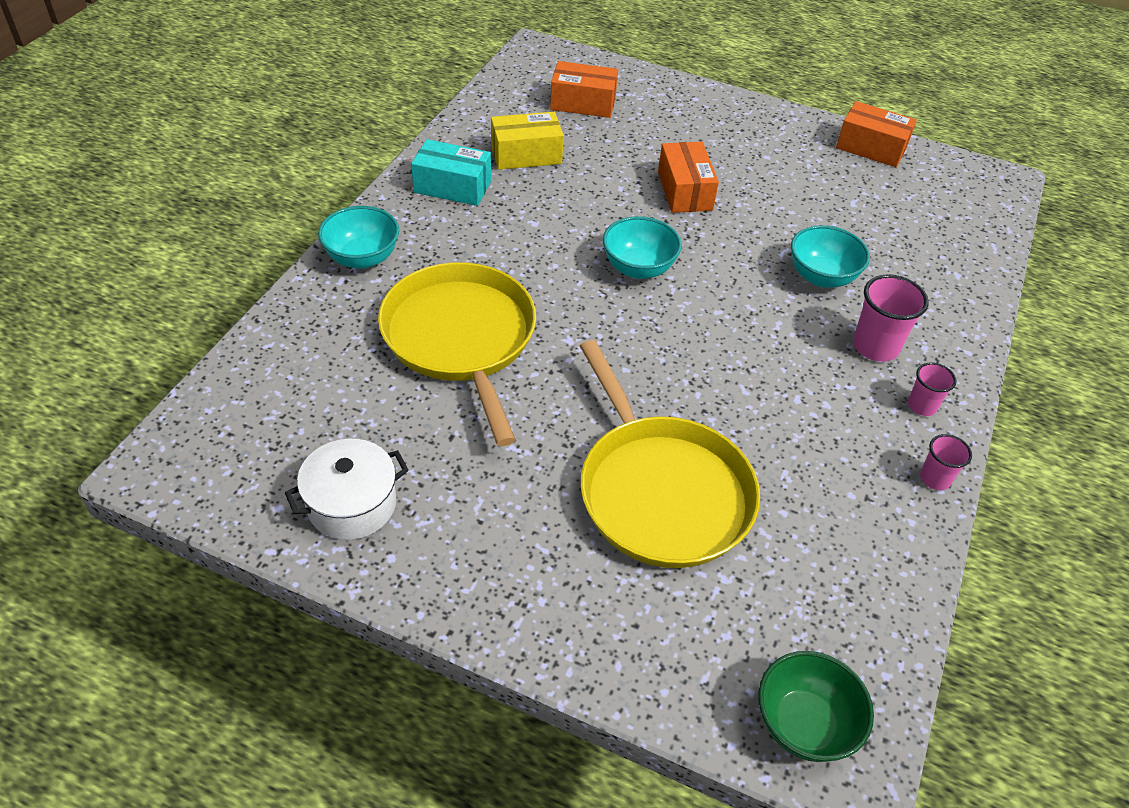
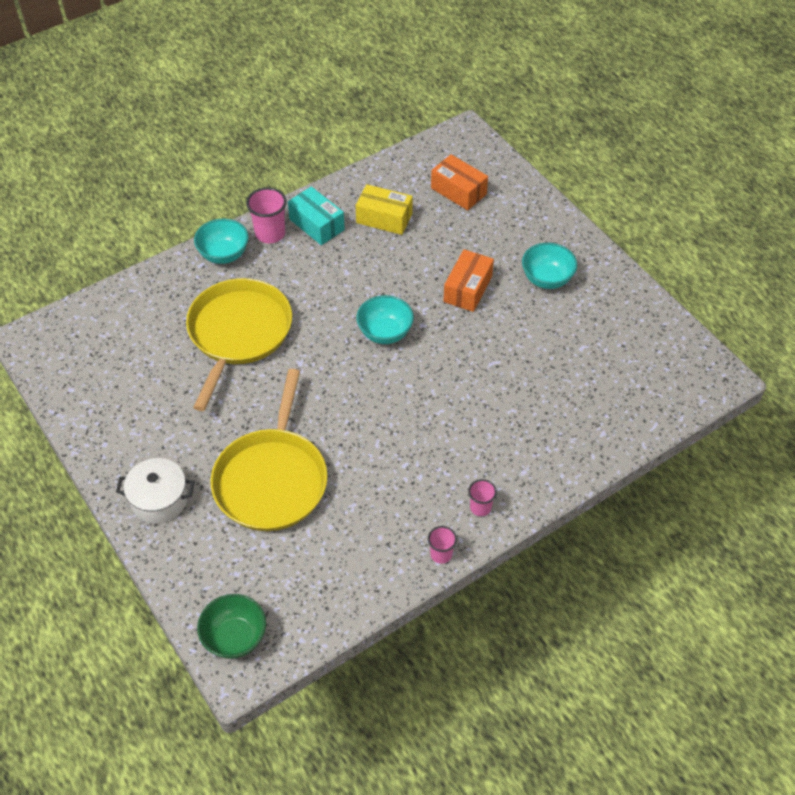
camera: 35 degrees right, 5 degrees up
white pot [285,439,409,540] -> white pot moved to [116,458,195,524]
turquoise bowl [791,225,870,288] -> turquoise bowl moved to [522,243,577,289]
orange box [836,101,917,167] -> none
pink cup [853,274,929,362] -> pink cup moved to [246,187,287,243]

